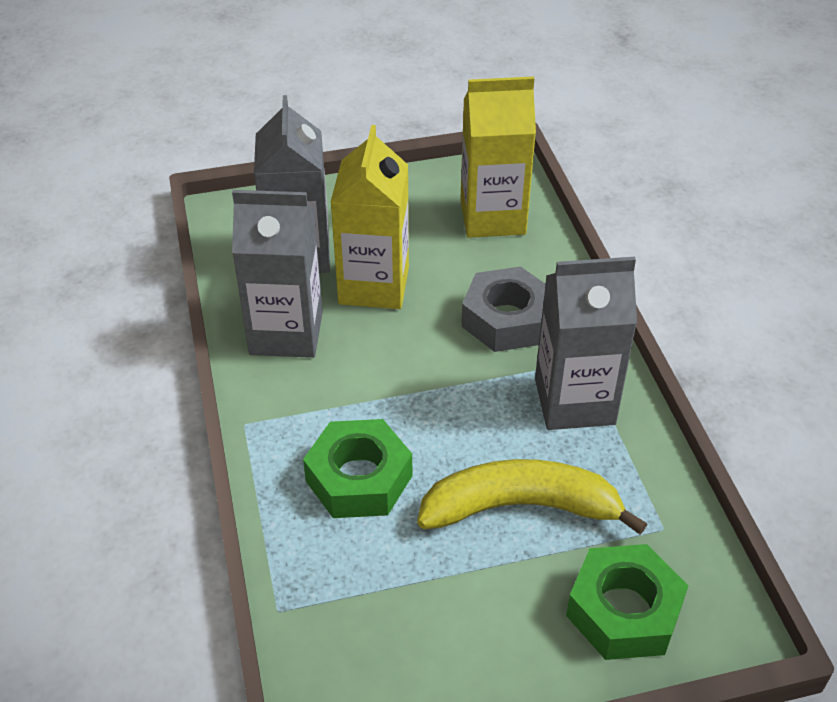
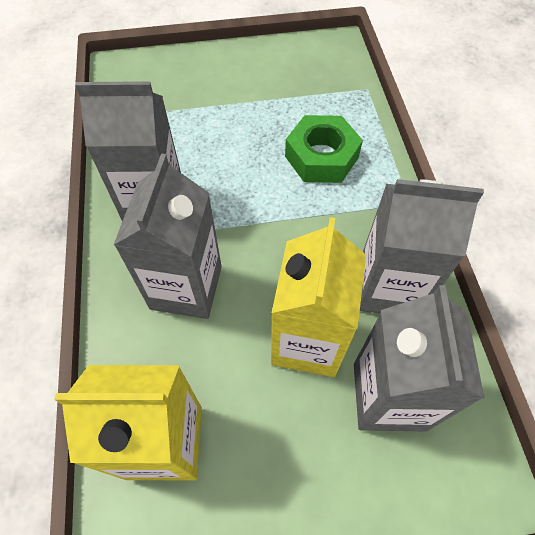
camera: 175 degrees left, 15 degrees up
yellow banana [417,459,647,534] -> none
grey nut [461,266,545,352] -> grey carton [114,154,222,319]
green nut [566,544,688,660] -> none

